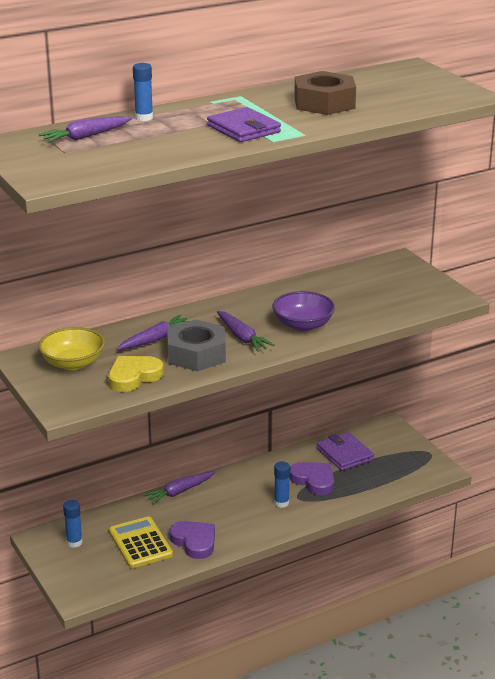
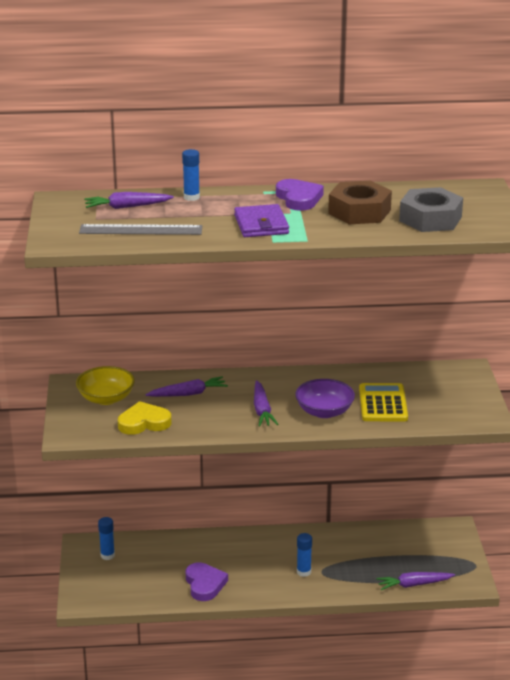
camera: 25 degrees right, 0 degrees up
yellow calculator [109,517,173,568] -> yellow calculator moved to [359,383,408,421]
purple carrot [143,471,215,505] -> purple carrot moved to [376,572,455,590]
grey nut [168,319,226,371] -> grey nut moved to [399,187,463,232]
purple heart [289,462,334,495] -> purple heart moved to [276,179,324,211]
purple wallet [317,432,374,471] -> none
none -> grey ruler [79,224,202,235]

